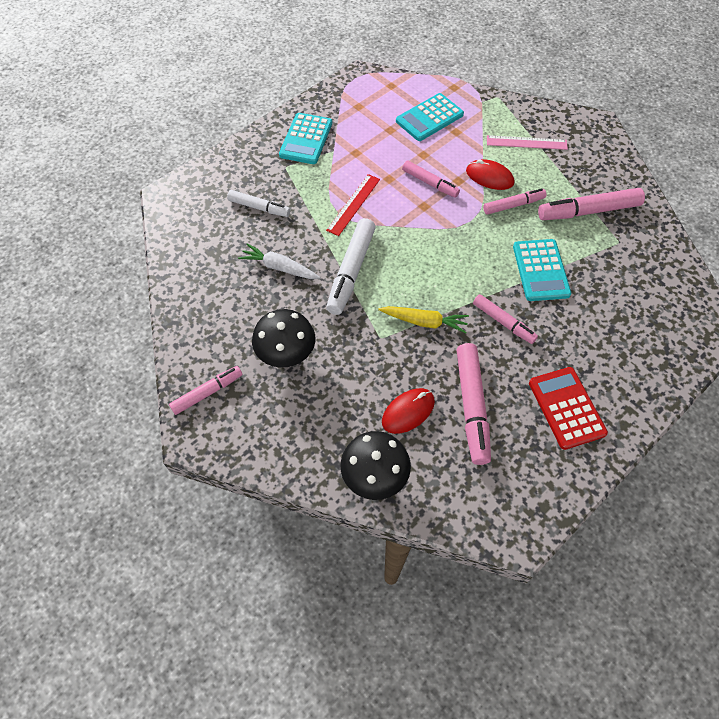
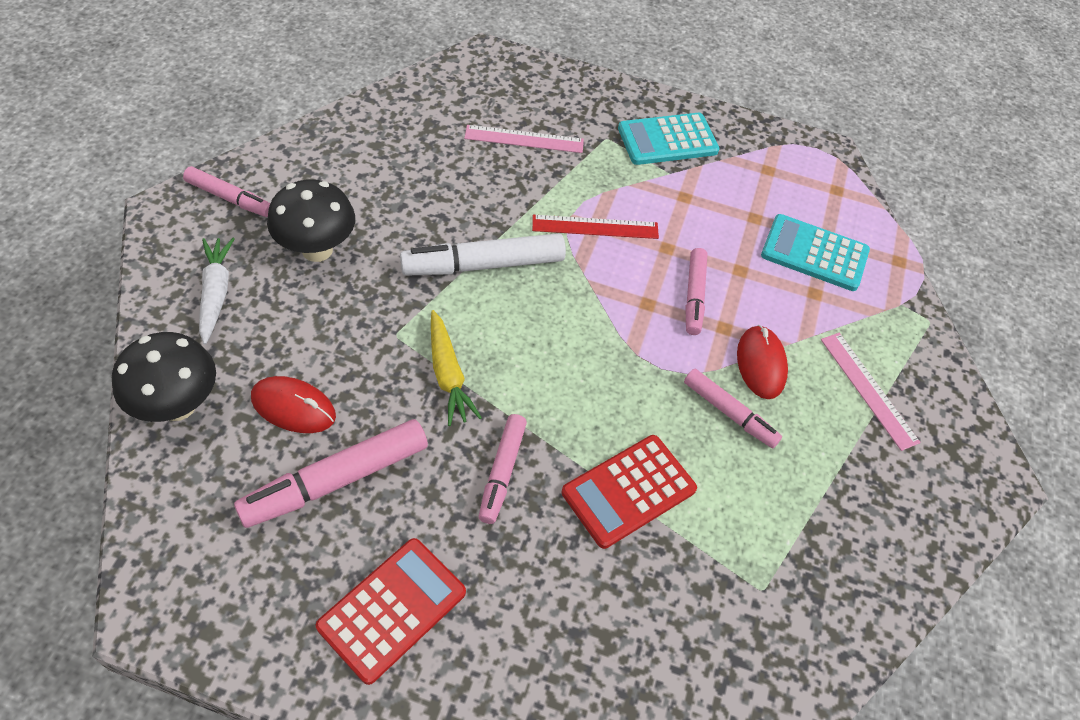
camera: 55 degrees right, 5 degrees down
white marker [227,190,290,217] -> pink ruler [464,125,584,153]
white carrot [238,243,320,279] -> white carrot moved to [199,238,235,345]
turquoise calculator [513,239,571,301] -> red calculator [562,435,697,549]
pink marker [538,188,645,220] -> none

